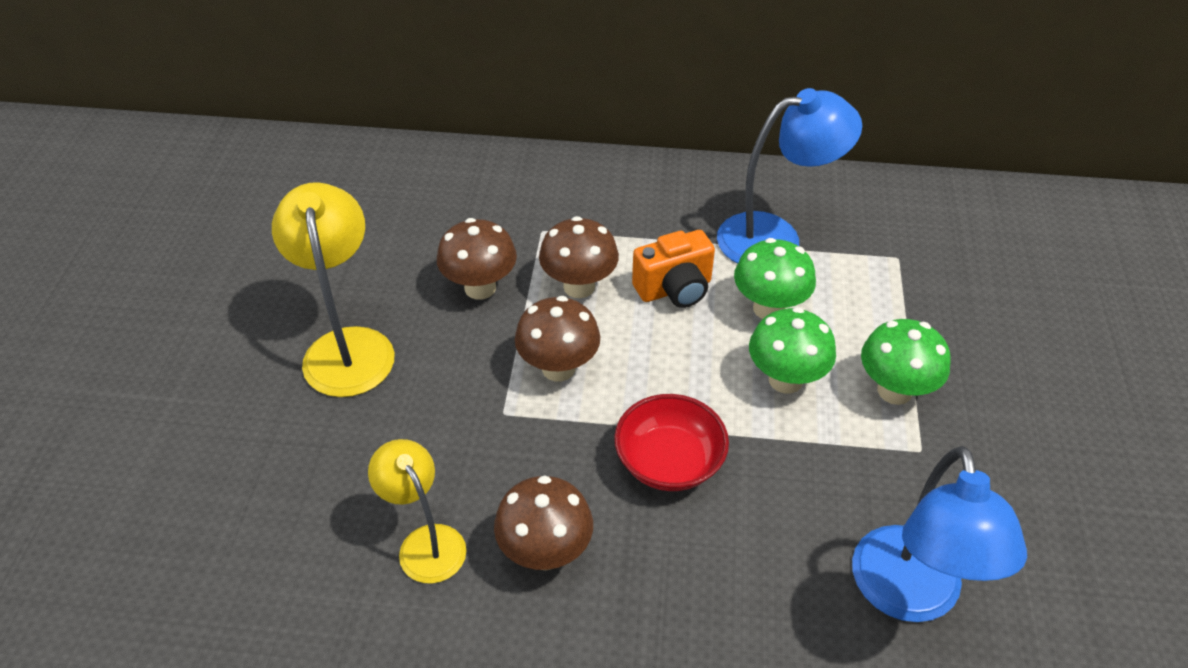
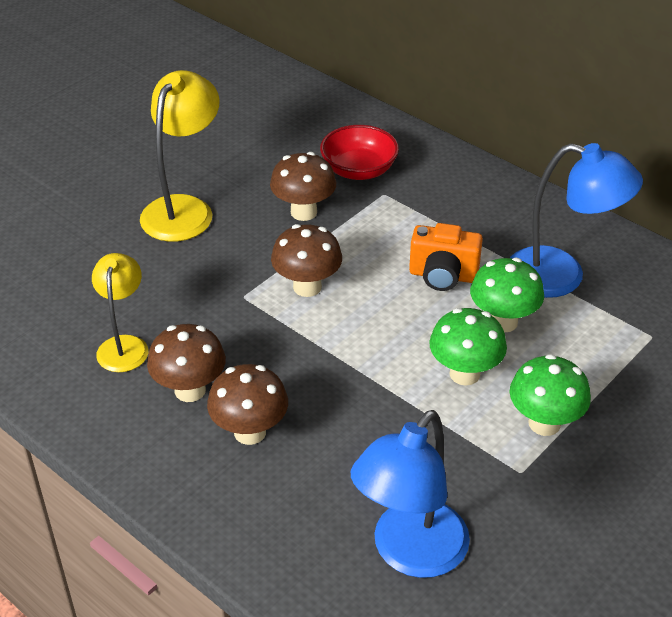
camera: 35 degrees right, 5 degrees down
brown mushroom [539,216,619,298] -> brown mushroom moved to [207,364,288,445]
red bowl [614,394,729,491] -> red bowl moved to [320,125,399,180]

